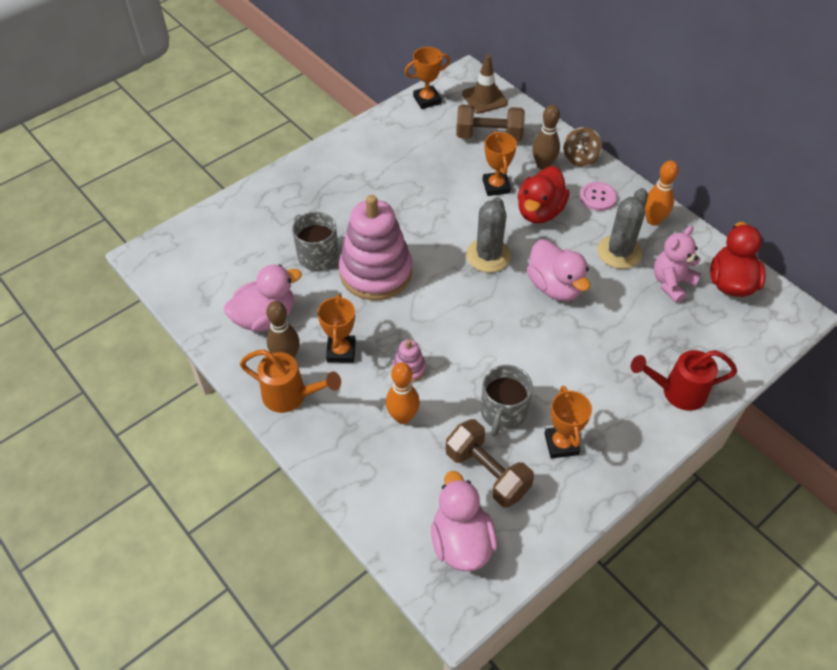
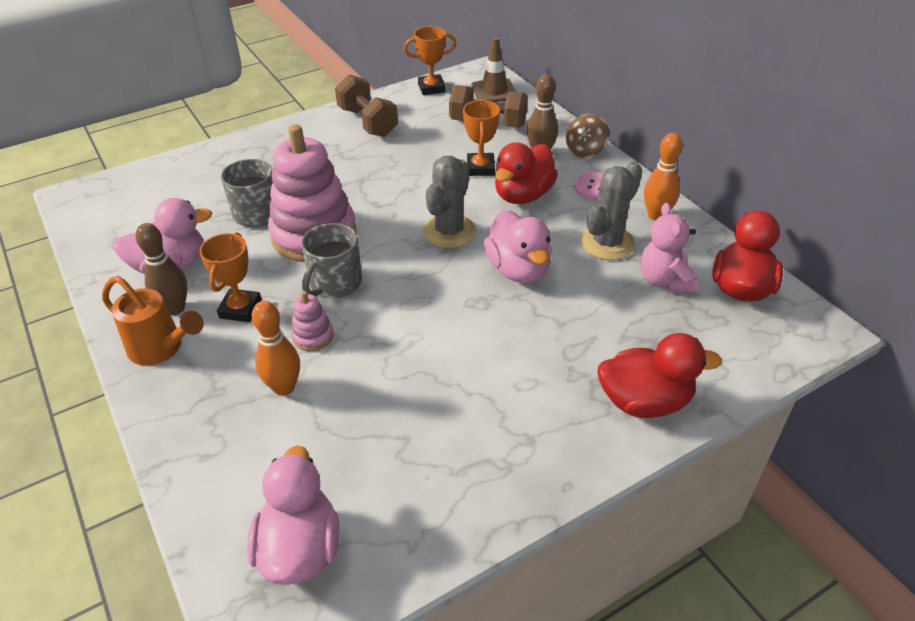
camera: 10 degrees right, 10 degrees down
brown dumbbell [446,419,534,508] -> brown dumbbell moved to [335,74,398,137]
grey mug [481,365,533,436] -> grey mug moved to [301,223,362,299]
orange trophy [544,386,592,459] -> none
red watering can [631,350,737,411] -> red duck [597,333,722,418]
pink teddy bear [654,226,701,303] -> pink teddy bear turned 60 degrees counterclockwise [640,203,698,294]

